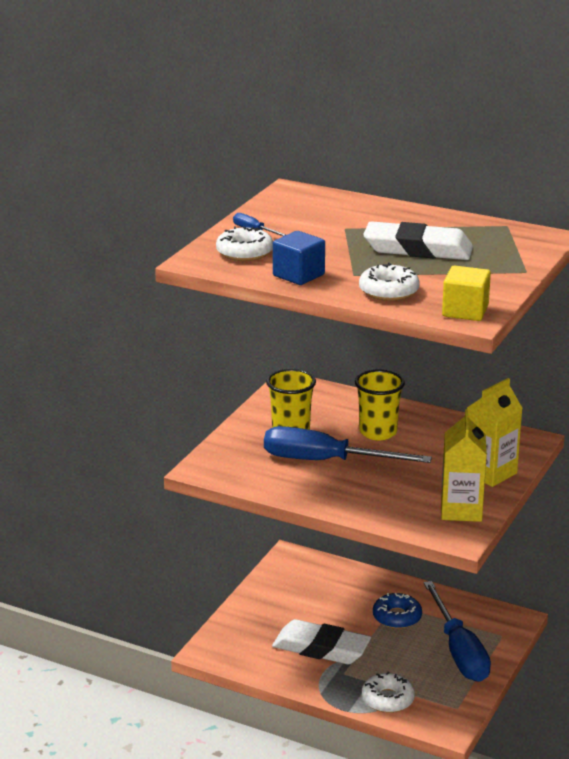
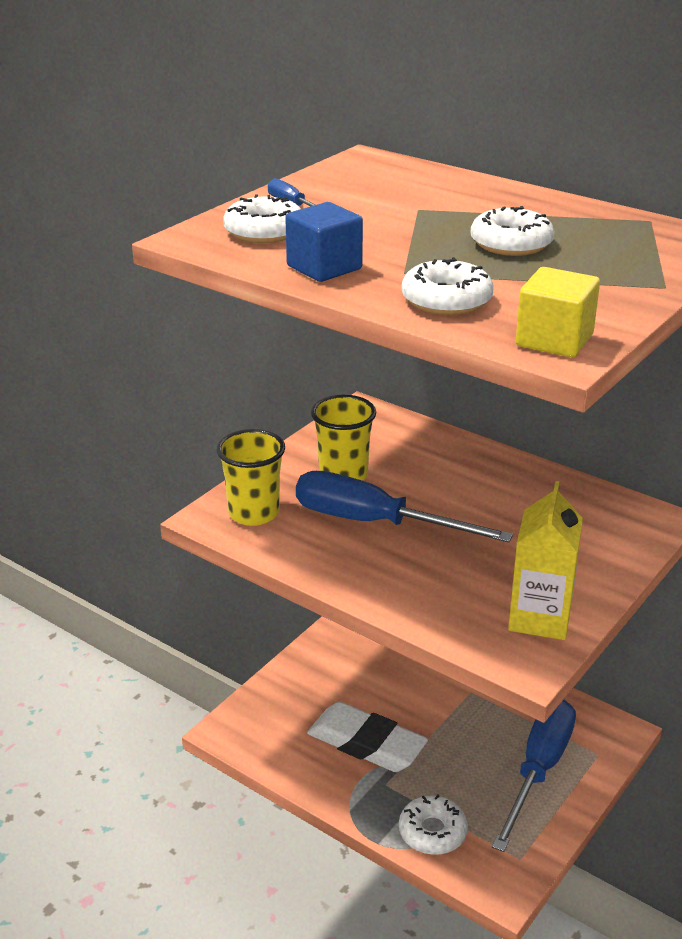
camera: 10 degrees right, 5 degrees up
yellow cup [355,370,405,440] -> yellow cup moved to [217,429,285,526]
white eraser [363,221,473,260] -> white donut [471,206,555,256]
blue donut [373,593,422,629] -> none
blue screwdriver [423,581,491,682] -> blue screwdriver turned 150 degrees counterclockwise [492,700,576,852]
yellow carton [467,378,523,487] -> none

